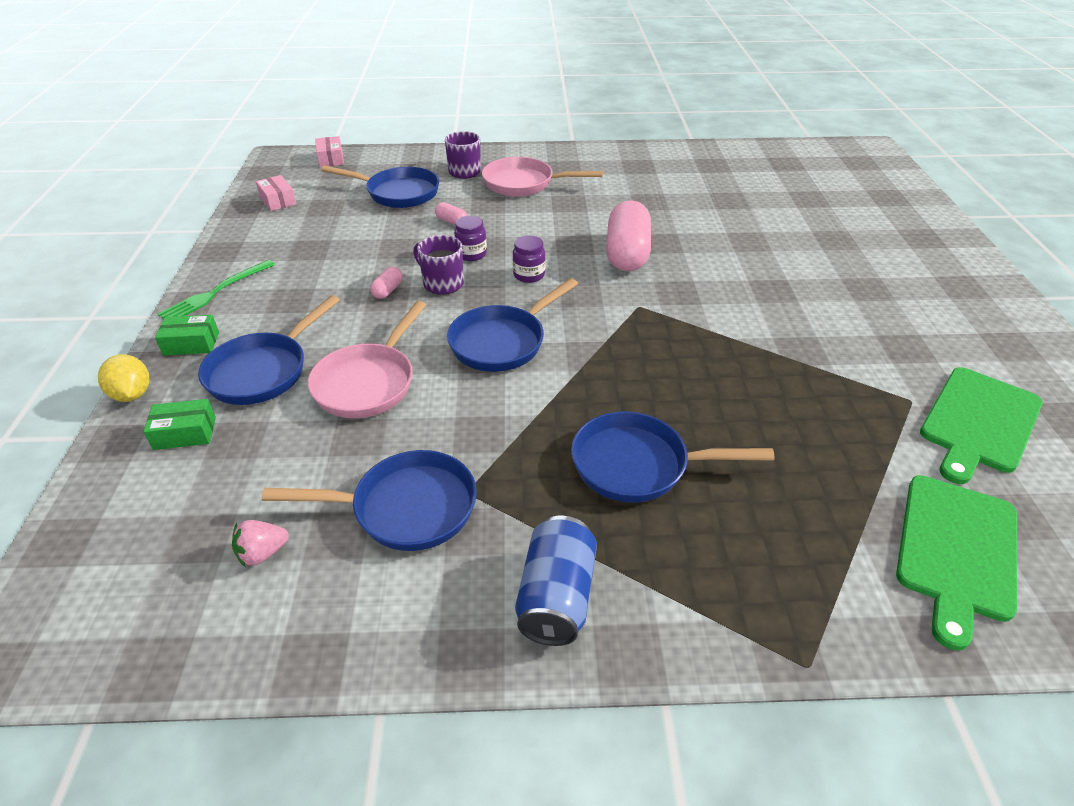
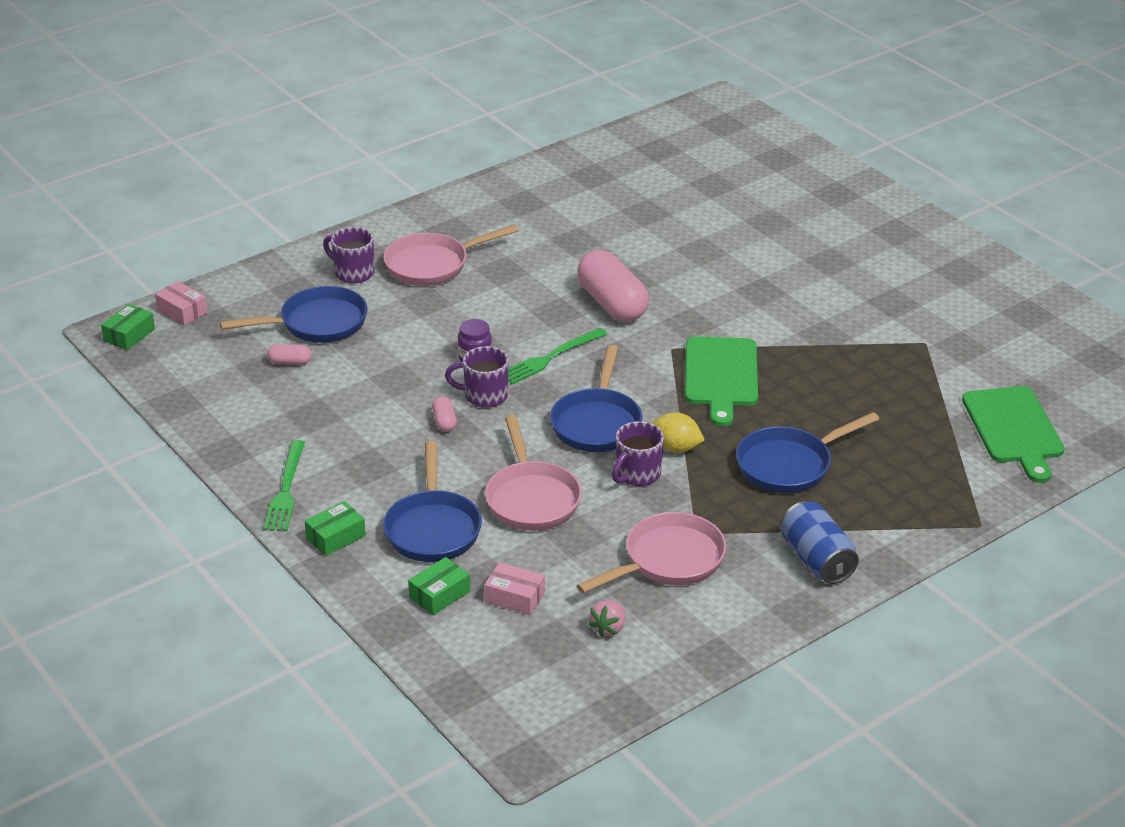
camera: 35 degrees left, 5 degrees down
yellow lemon [98,354,149,402] -> yellow lemon moved to [652,412,705,453]
pink box [256,175,296,211] -> pink box moved to [485,562,545,615]
blue pan [262,450,477,551] -> pink pan [576,512,726,594]
pink capsule [435,202,467,225] -> pink capsule moved to [267,344,311,365]
purple jar [513,236,545,283] -> green fork [508,328,607,384]
green cutting board [920,367,1043,484] -> green cutting board moved to [685,337,758,427]
none -> green box [101,304,155,350]
none -> purple mug [612,421,664,486]

